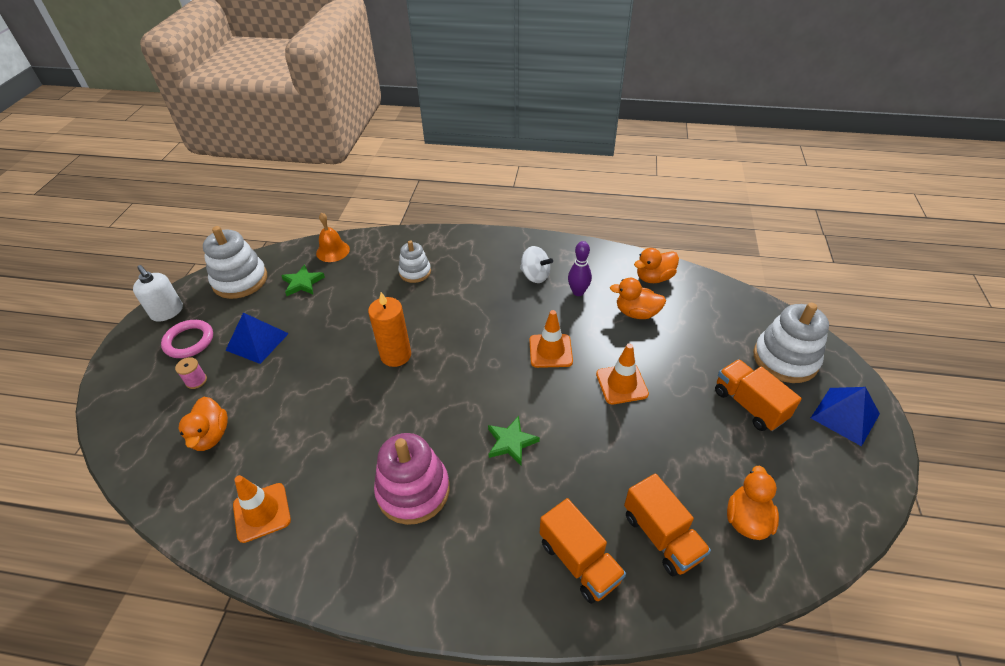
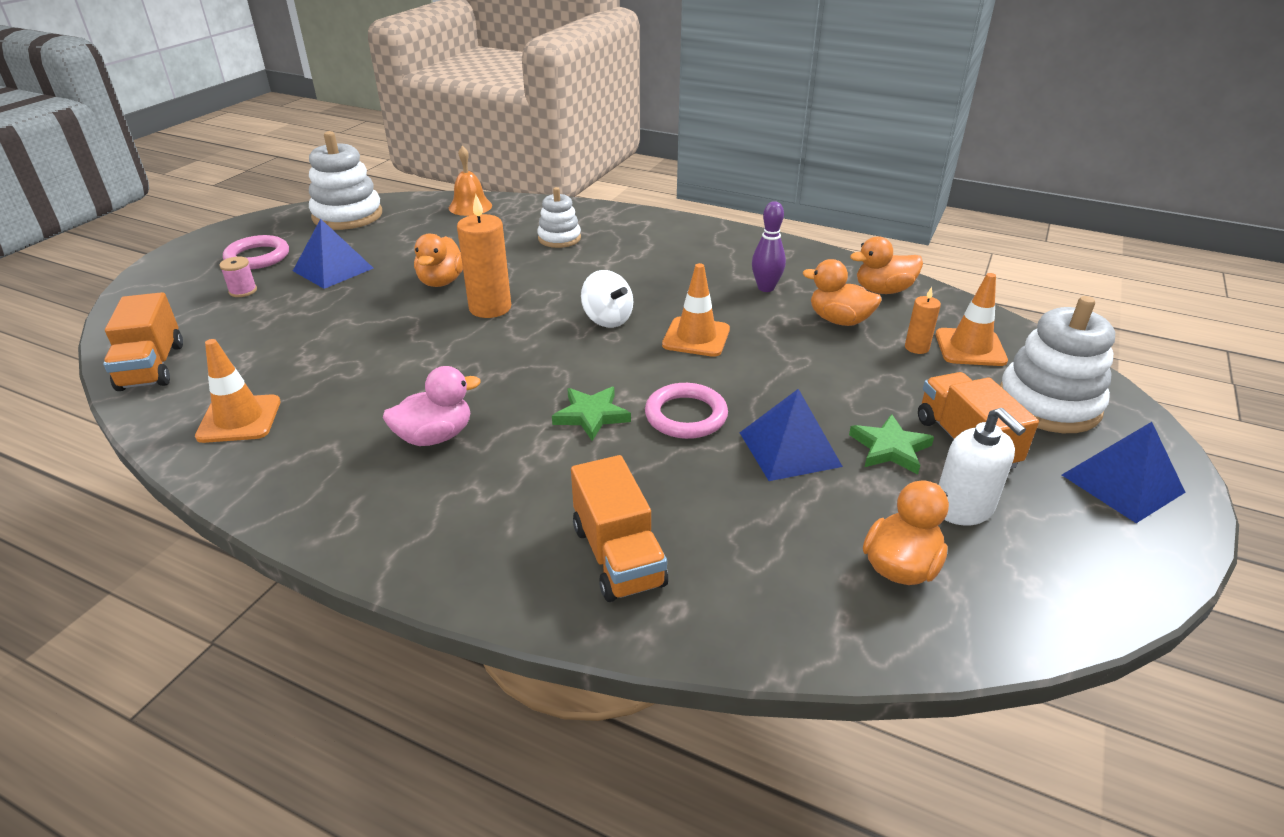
camera: 15 degrees right, 10 degrees down
white soap dispenser [133,265,183,322] -> white soap dispenser moved to [939,408,1026,526]
orange duck [179,397,228,451] -> orange duck moved to [414,233,463,287]
green star [281,264,325,296] -> green star moved to [849,414,934,474]
pink stacking toy [374,433,450,525] -> pink duck [383,366,481,446]
white spinning top [520,246,553,283] -> white spinning top moved to [581,270,633,328]
orange traffic cone [596,343,649,404] -> orange traffic cone moved to [936,273,1008,366]
orange truck [624,473,711,576] -> orange truck moved to [103,292,183,391]
none -> pink ring [645,383,728,439]
none -> blue pyramid [740,389,843,481]
none -> orange candle [905,287,941,354]

